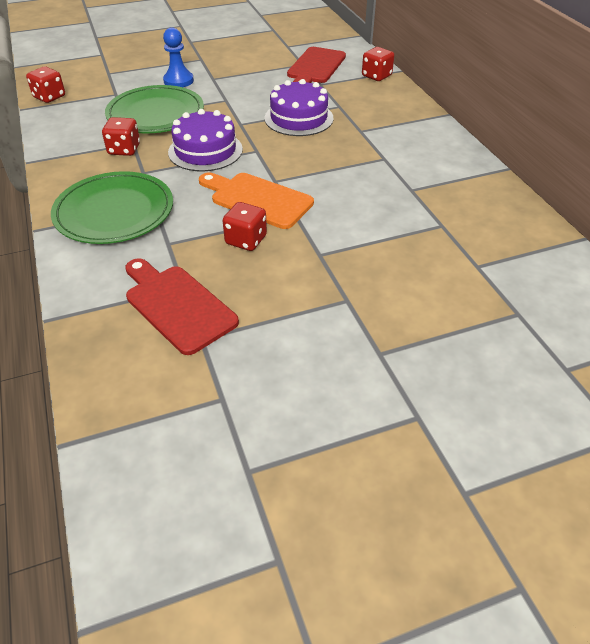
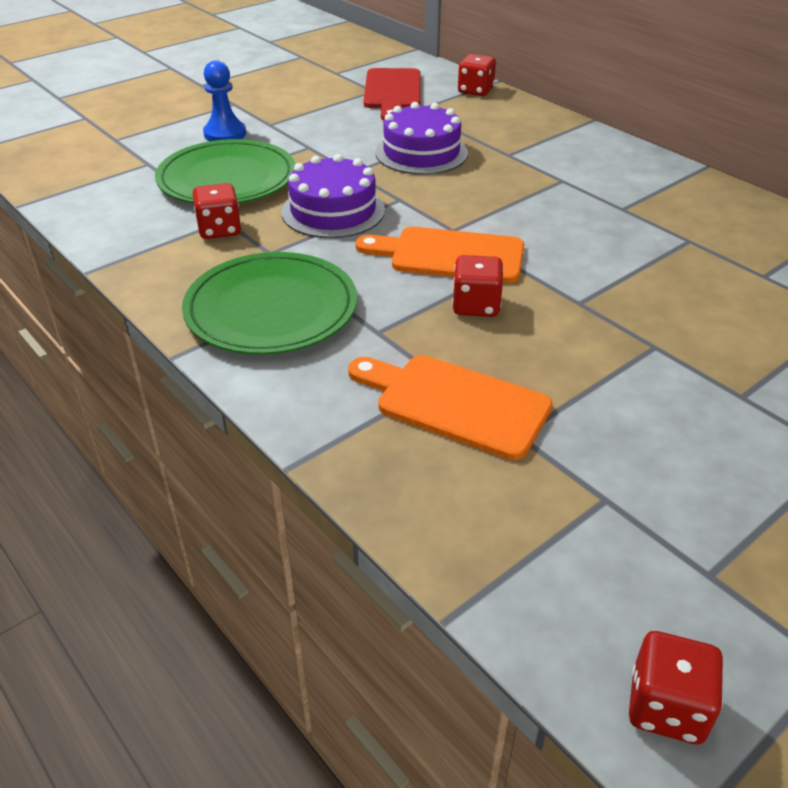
camera: 20 degrees left, 5 degrees down
red dice [26,66,65,103] -> red dice moved to [629,631,724,744]
red cutting board [126,258,239,355] -> orange cutting board [348,355,552,460]

